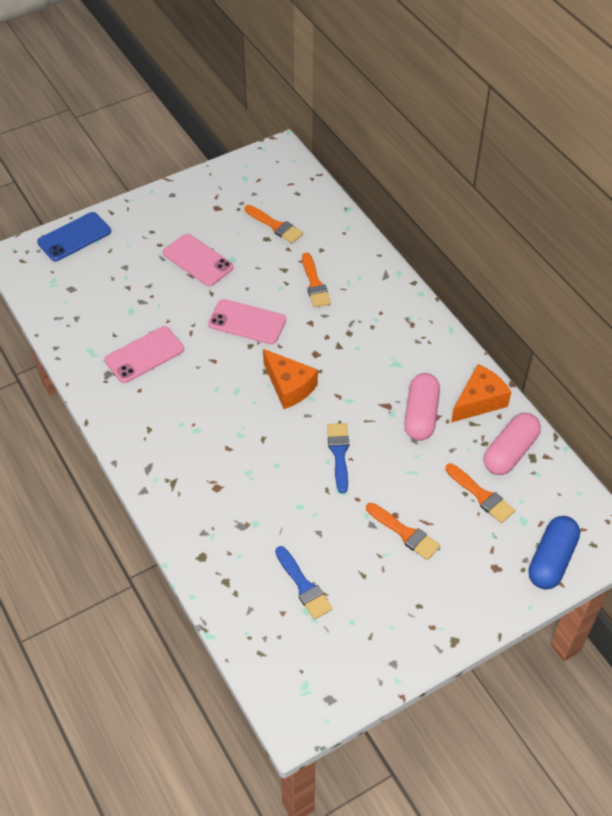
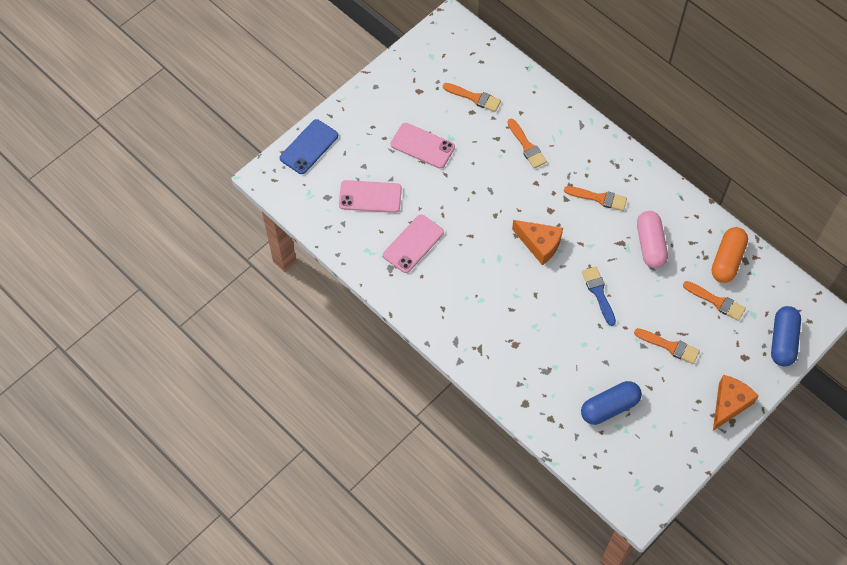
camera: 15 degrees left, 10 degrees up
pink phone [208,299,286,344] -> pink phone moved to [339,180,402,213]
blue brush [275,546,333,619] -> blue capsule [581,381,642,425]
orange cheese [451,364,511,423] -> orange cheese moved to [713,375,759,431]
pink capsule [484,413,541,475] -> orange capsule [712,227,748,283]
none -> orange brush [564,186,627,211]

